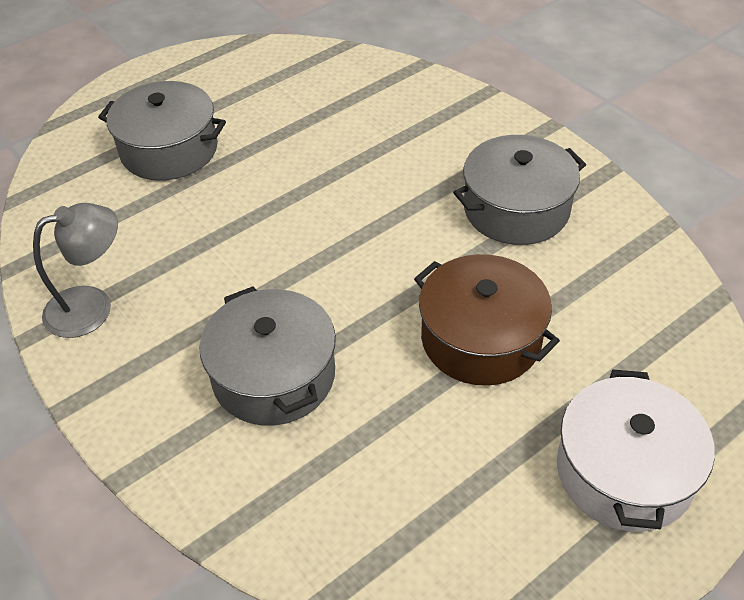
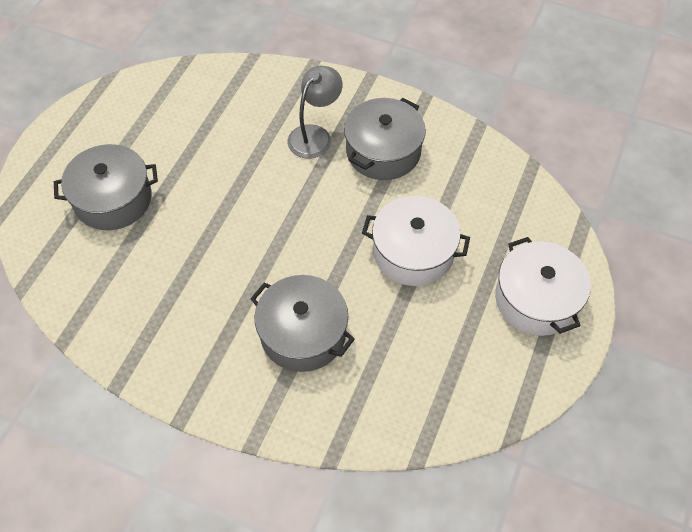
camera: 30 degrees left, 10 degrees up
grey lamp [33,203,118,338] -> grey lamp moved to [288,66,342,159]
brown pot [414,254,560,386] -> white pot [362,196,470,286]

